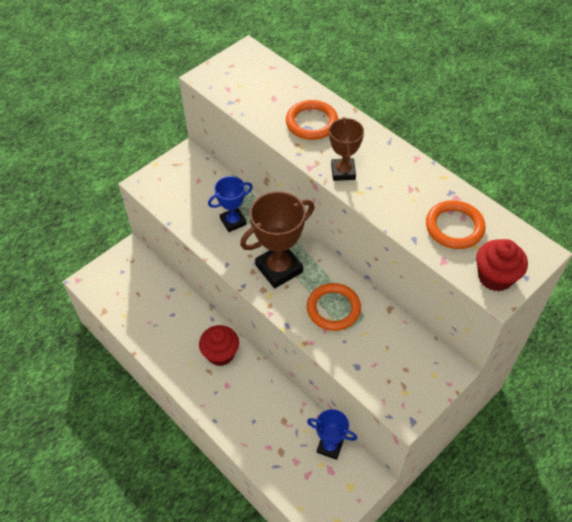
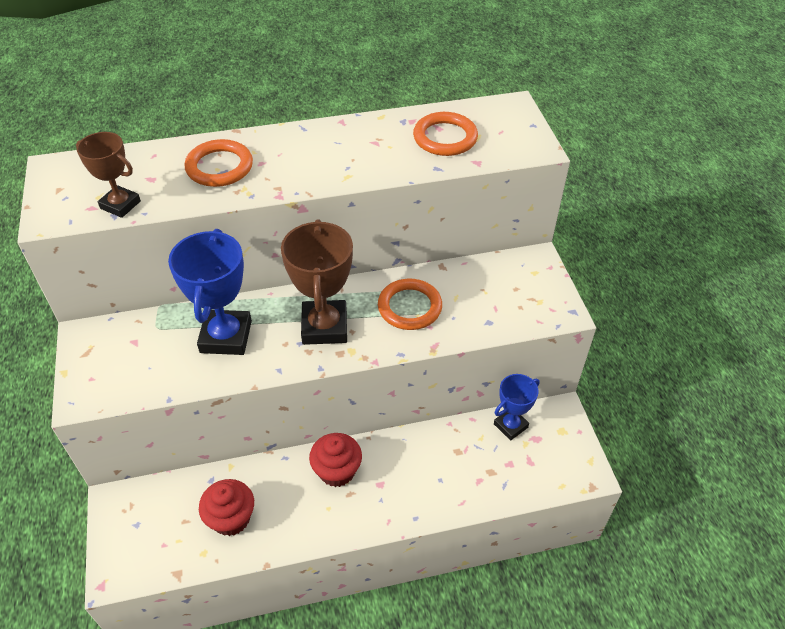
camera: 60 degrees left, 5 degrees down
blue trophy [208,176,253,232] -> blue trophy [168,229,252,355], size x1.65
brown trophy [329,117,364,181] -> brown trophy moved to [76,132,141,218]
red cupcake [476,239,528,291] -> red cupcake moved to [199,479,254,536]

